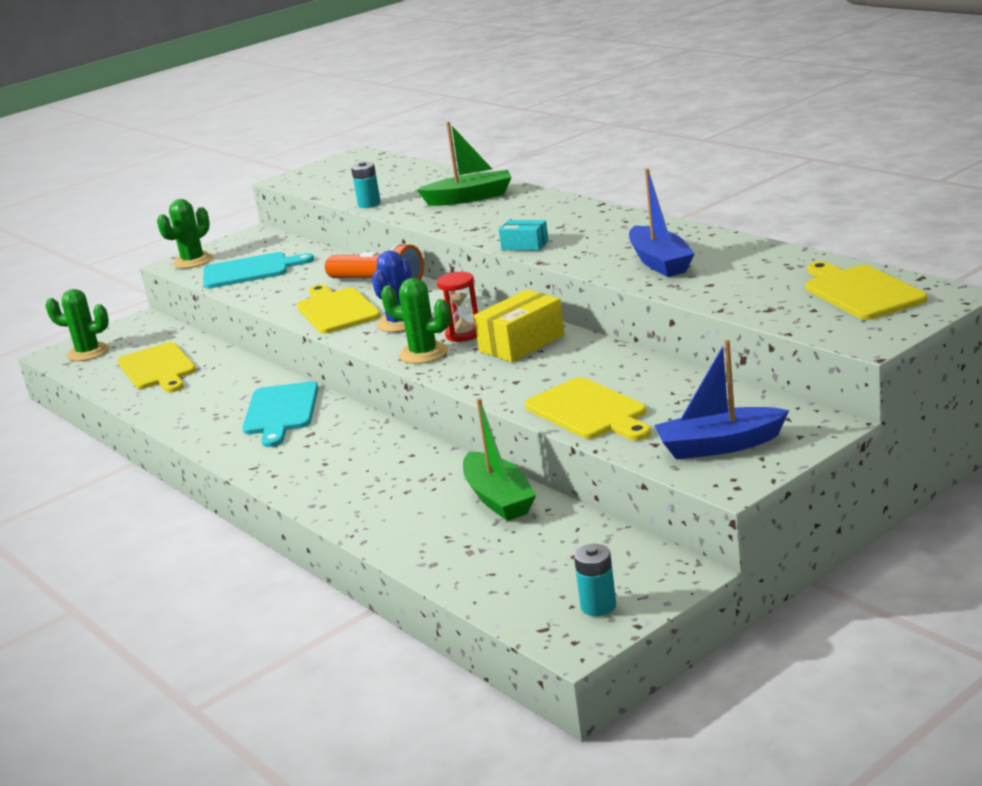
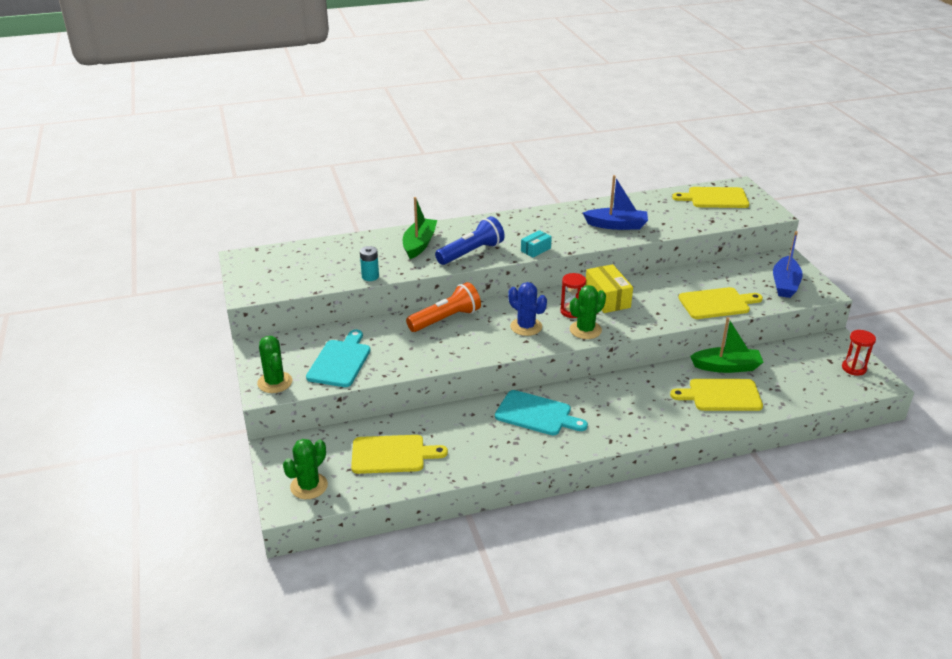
camera: 70 degrees left, 10 degrees up
yellow cutting board [297,284,381,334] -> yellow cutting board moved to [670,379,763,411]
turquoise battery [574,544,616,616] -> red hourglass [842,330,876,376]
none -> blue flashlight [435,216,505,265]

